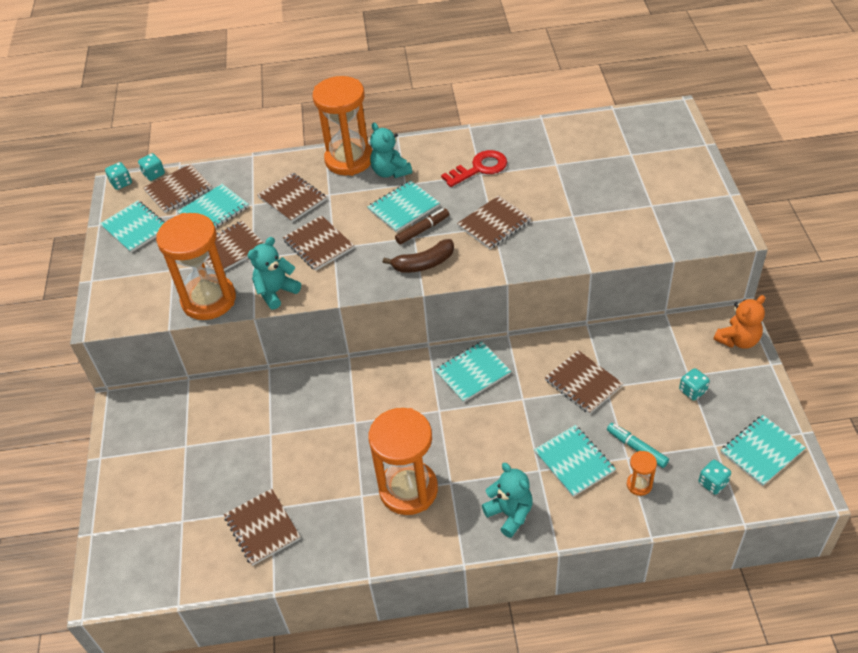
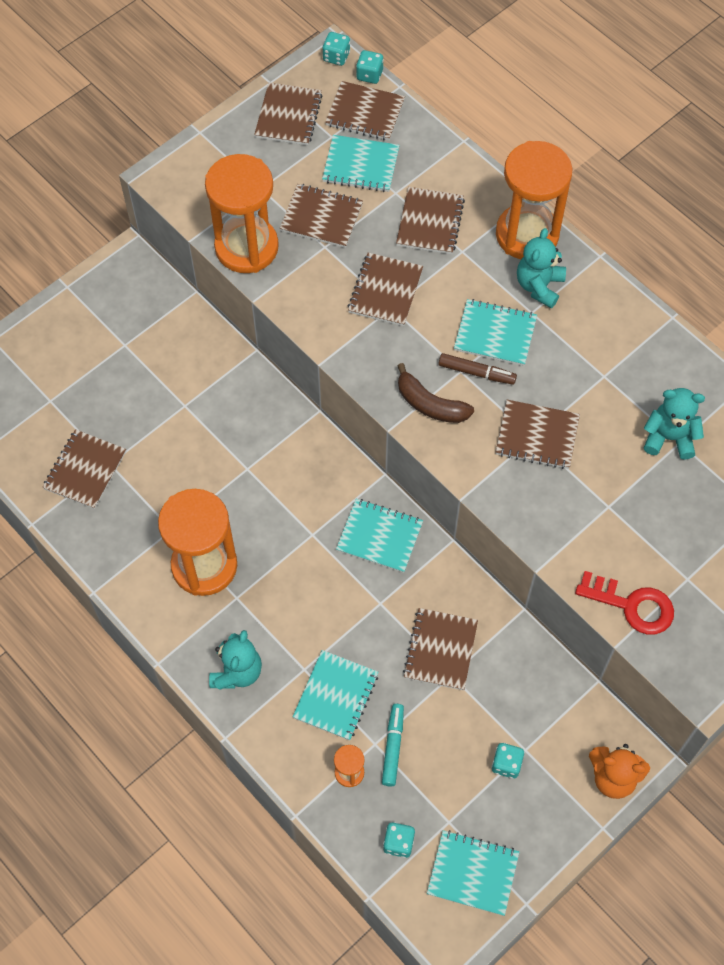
camera: 50 degrees right, 15 degrees up
turquoise notebook [100,201,165,253] -> brown notebook [254,82,323,145]
turquoise teddy bear [247,237,301,310] -> turquoise teddy bear moved to [644,388,705,460]
red key [441,150,507,187] -> red key moved to [575,571,674,635]

